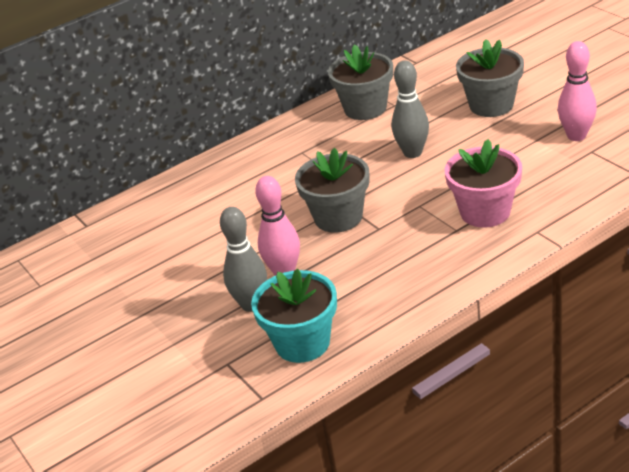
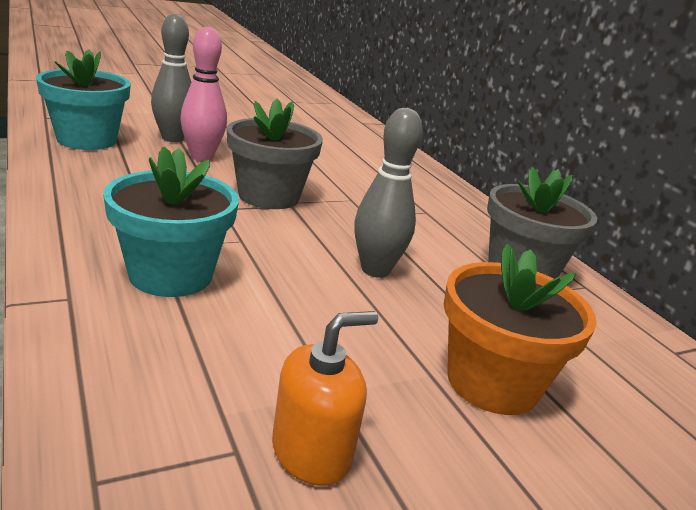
camera: 90 degrees right, 10 degrees down
pink flower pot [445,139,522,228] -> turquoise flower pot [103,146,239,297]
grey flower pot [456,39,524,117] -> orange flower pot [444,244,597,415]
pink bowling pin [558,41,597,141] -> orange soap dispenser [272,311,378,486]

